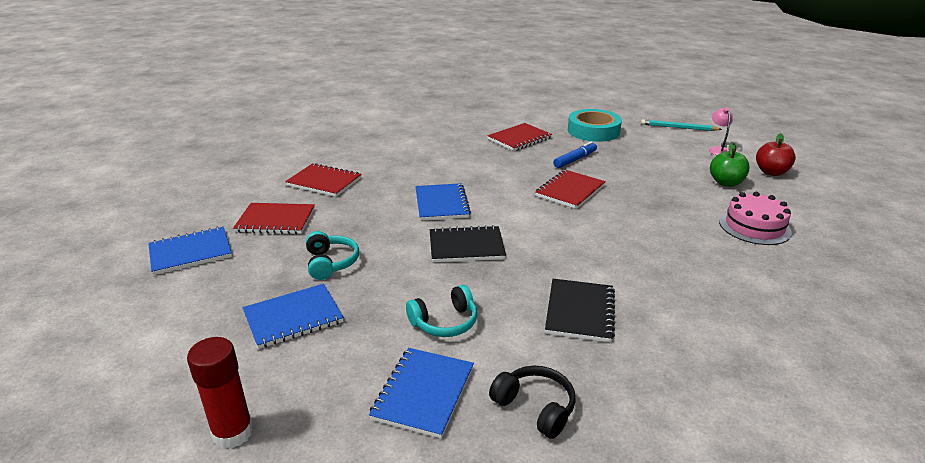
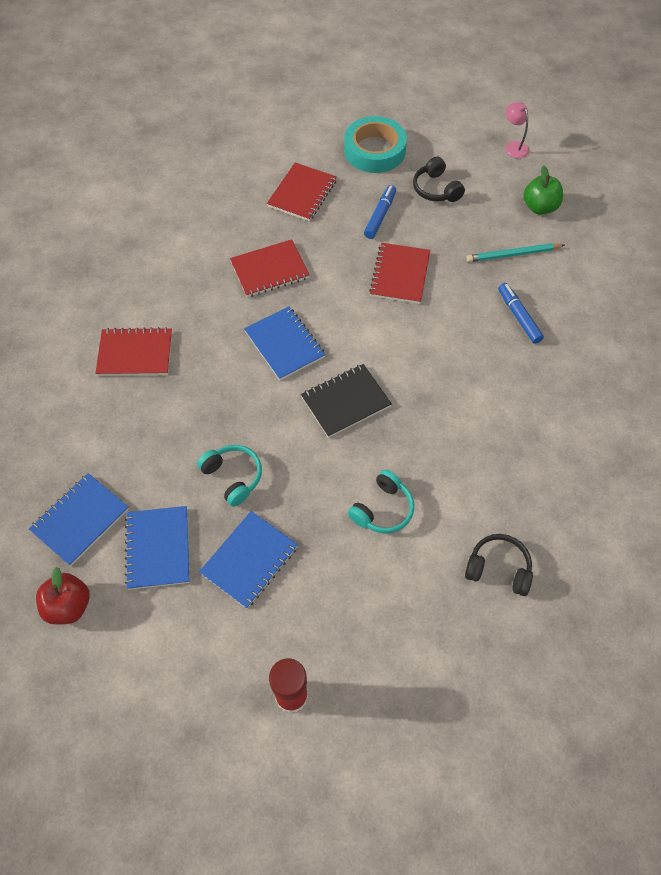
camera: 25 degrees left, 30 degrees up
red notebook [233,203,315,234] -> red notebook moved to [230,239,309,297]
blue notebook [369,348,474,438] -> blue notebook moved to [125,506,190,590]
black notebook [545,279,615,342] -> none
turquoise pencil [641,119,722,131] -> turquoise pencil moved to [466,243,565,262]
pink cake [719,192,792,245] -> none
red apple [756,133,796,176] -> red apple moved to [36,567,90,625]
none -> black headphones [413,157,465,202]
none -> blue marker [498,283,544,344]

